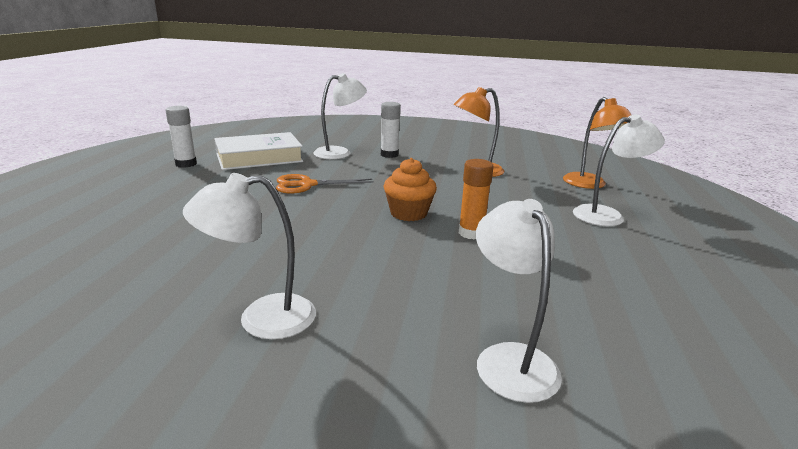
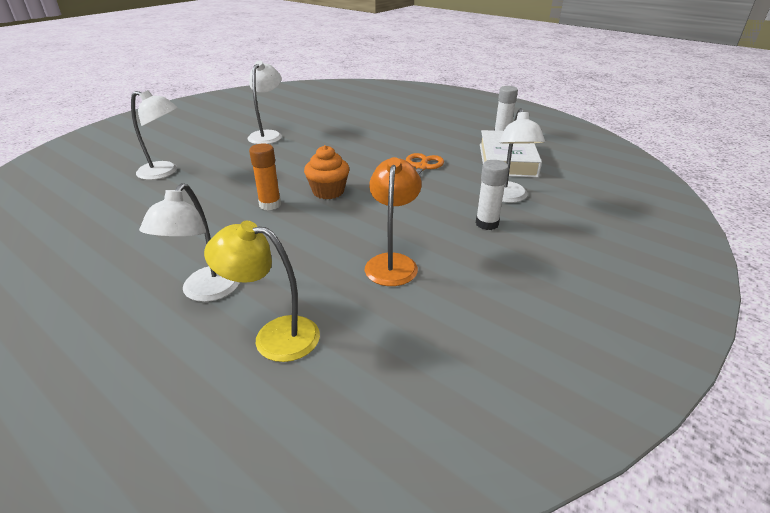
camera: 120 degrees right, 10 degrees up
orange lamp [563,97,631,189] -> yellow lamp [204,221,320,362]

